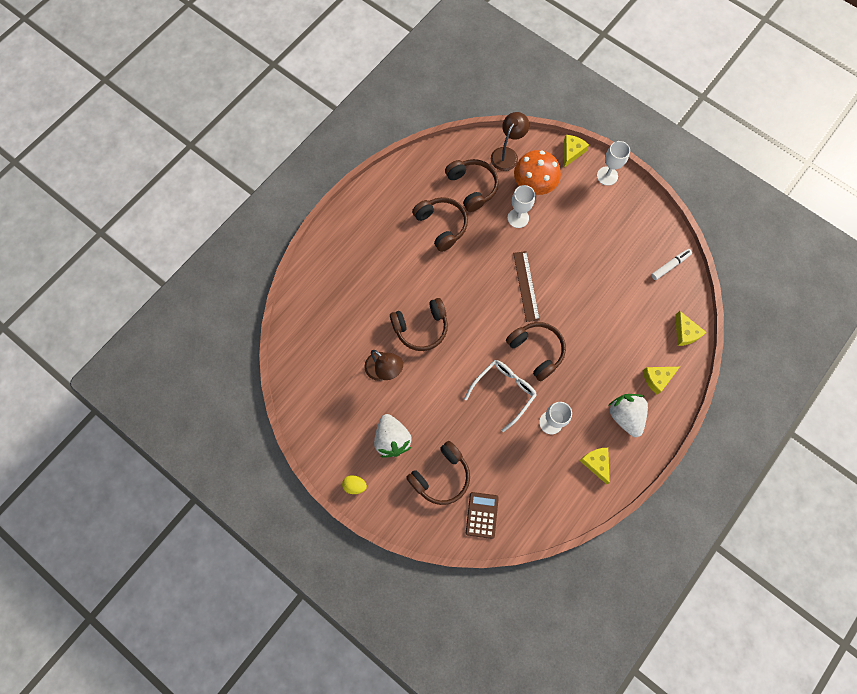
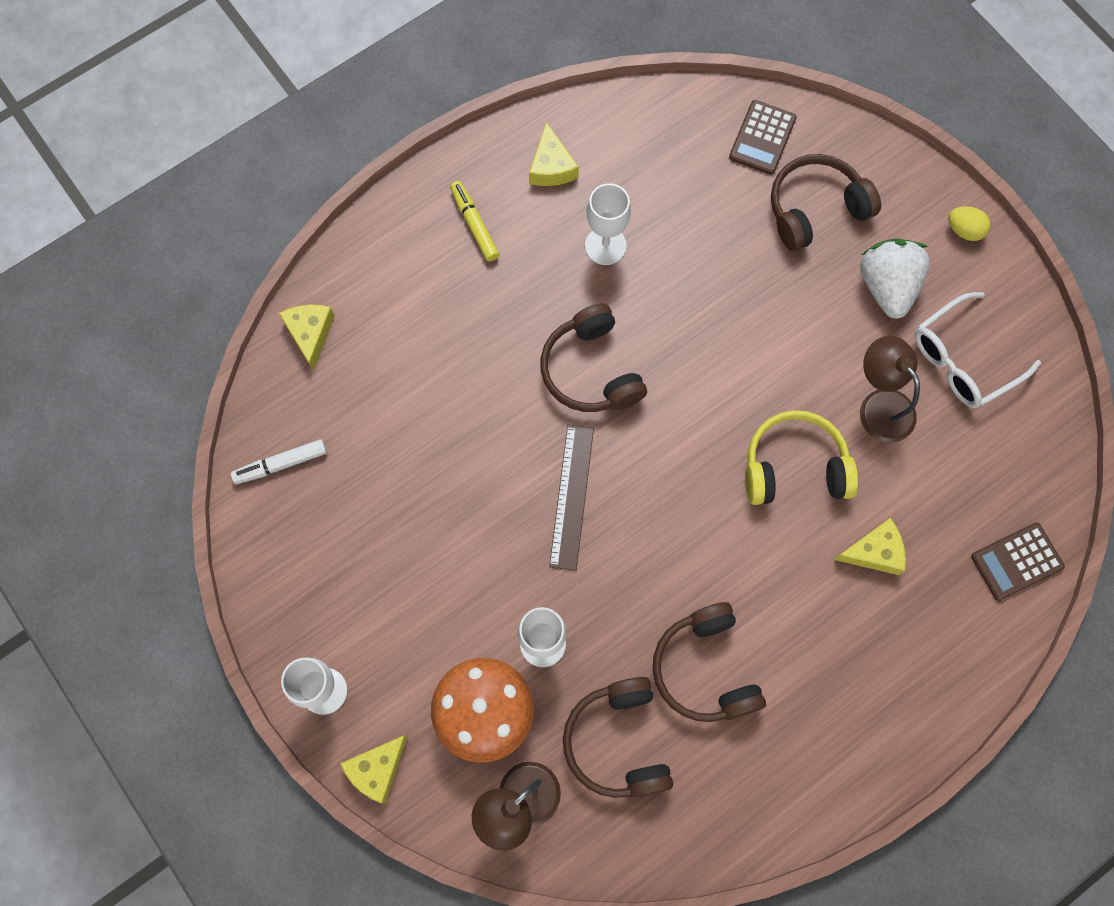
camera: 165 degrees left, 0 degrees up
brown headphones [390,298,448,351] -> yellow headphones [745,410,858,505]
white glasses [464,360,537,432] -> white glasses moved to [915,292,1041,408]
white strawberry [608,394,648,437] -> yellow marker [450,181,500,262]
yellow cheese [643,367,680,395] -> yellow cheese moved to [834,518,906,575]
none -> brown calculator [971,523,1065,601]

